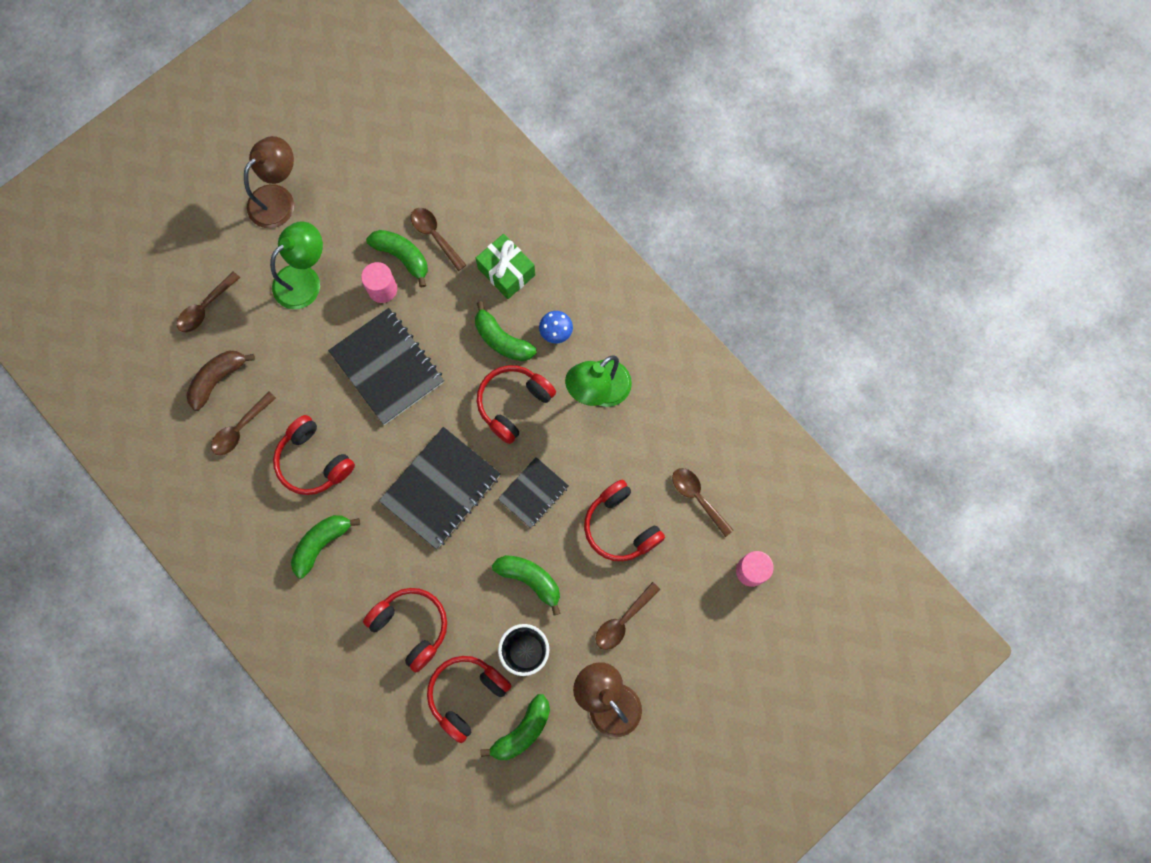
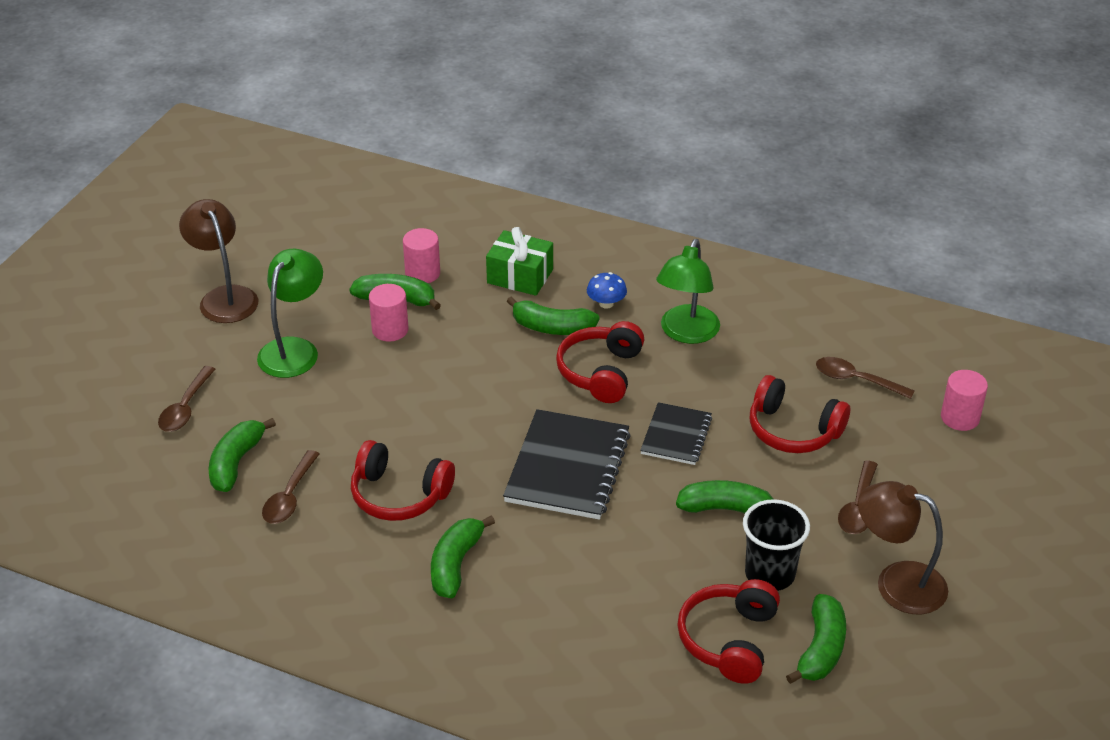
camera: 25 degrees left, 35 degrees down
brown banana [186,351,255,411] -> green banana [209,418,276,492]
brown lamp [244,136,294,228] -> brown lamp turned 45 degrees counterclockwise [179,199,258,323]
black notebook [328,308,444,425] -> none
red headphones [363,588,447,672] -> none
brown spoon [411,208,466,271] -> pink cylinder [403,228,440,283]

